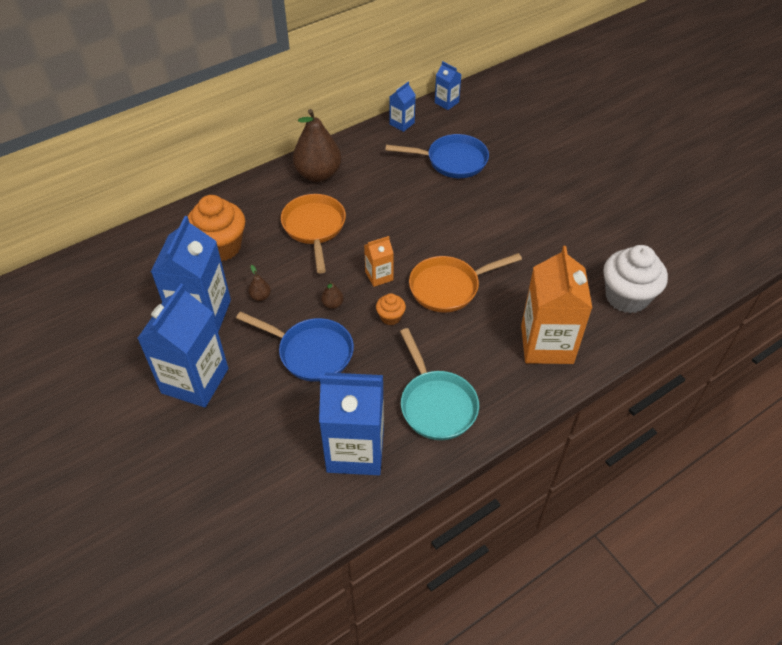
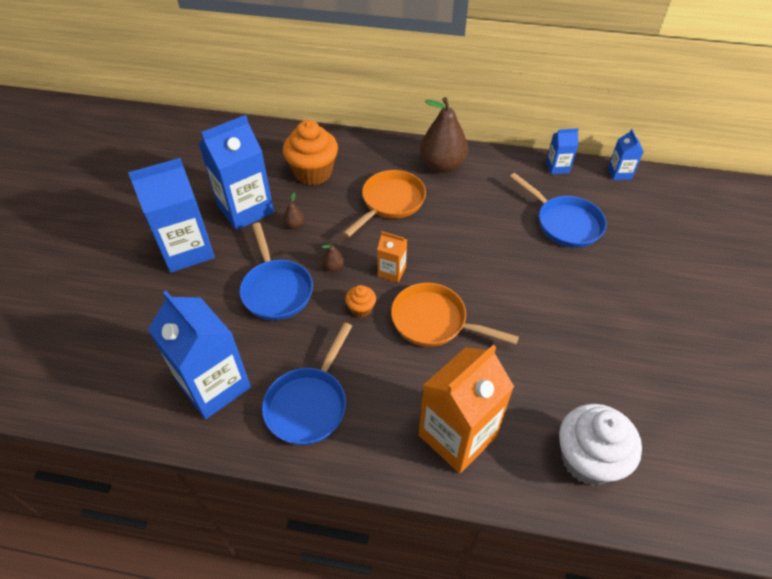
camera: 45 degrees right, 0 degrees up
turquoise pan [400,328,479,440] -> blue pan [262,322,352,445]

